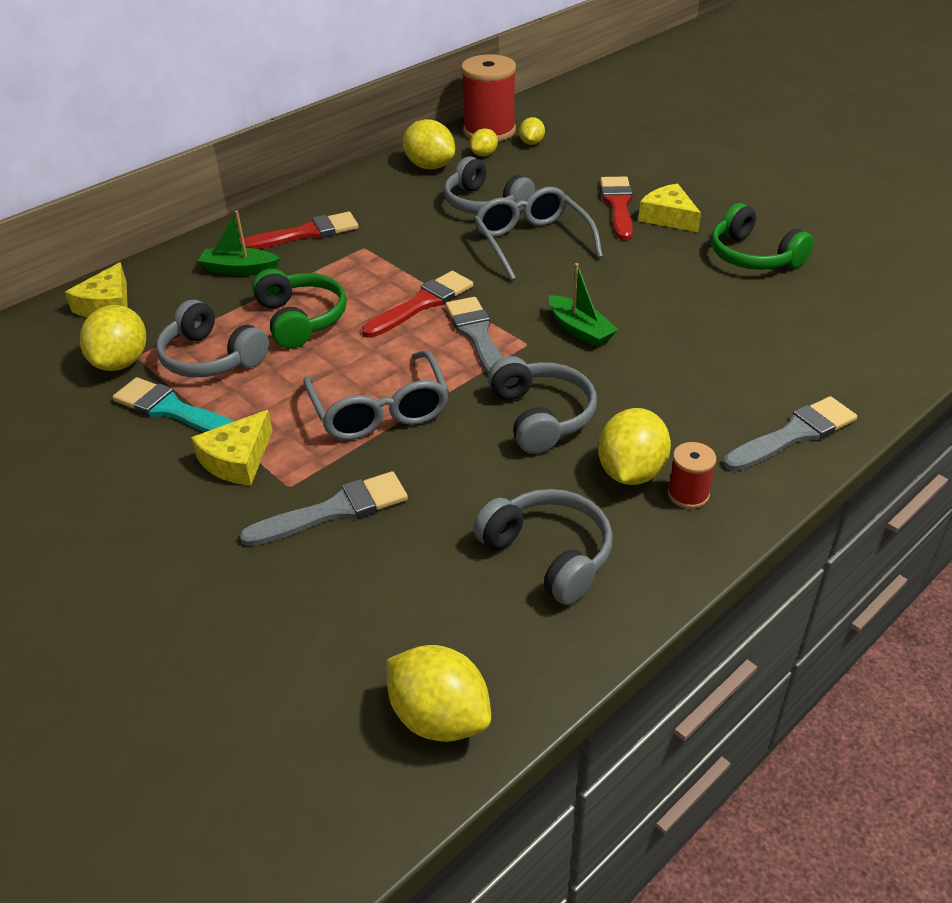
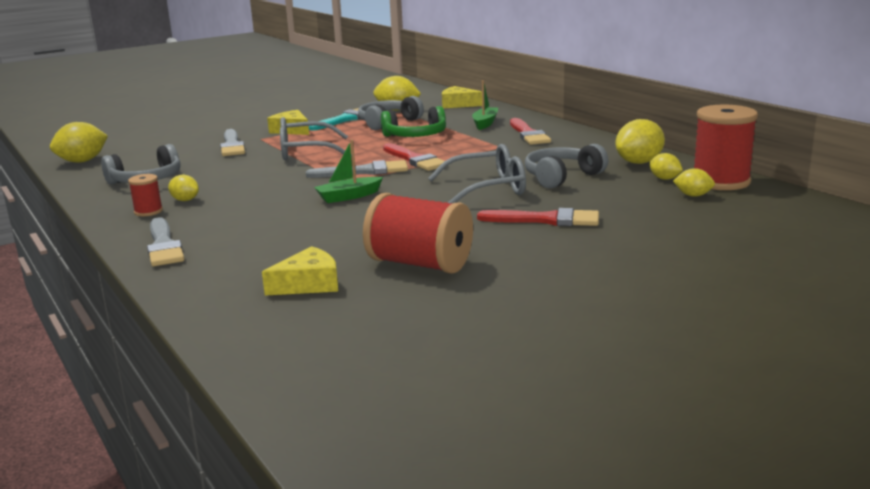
camera: 100 degrees right, 20 degrees down
grey headphones [488,356,597,454] -> none
yellow lemon [598,408,671,485] -> yellow lemon [168,175,199,201], size x0.57
yellow cheese [638,183,701,232] -> yellow cheese moved to [262,246,338,295]
green headphones [711,203,814,270] -> red spool [363,193,473,274]

